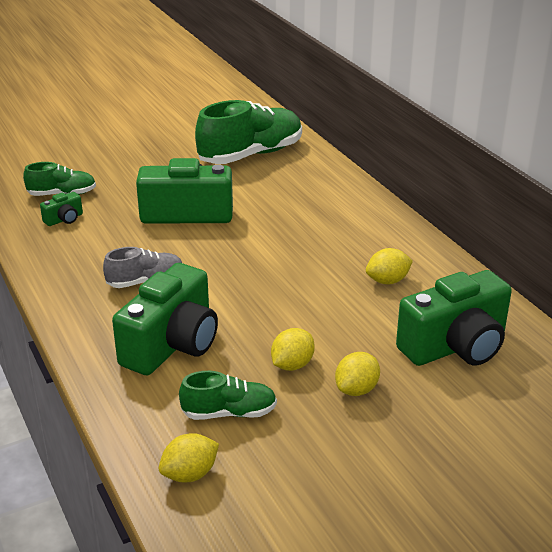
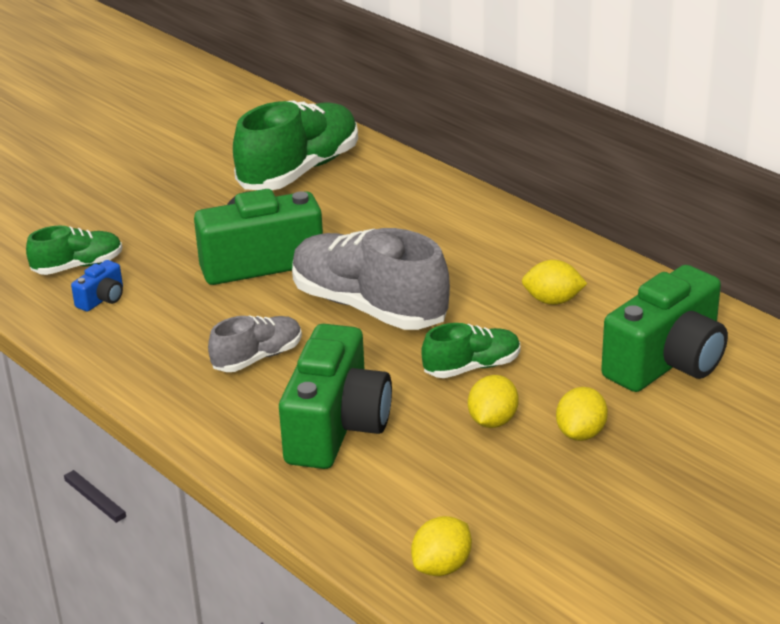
camera: 15 degrees left, 0 degrees up
green camera [40,192,83,226] -> blue camera [71,260,123,312]
green shoe [179,371,277,420] -> green shoe moved to [421,323,520,378]
yellow lemon [366,248,413,284] -> yellow lemon turned 45 degrees clockwise [522,260,587,305]
none -> grey shoe [292,228,450,330]

